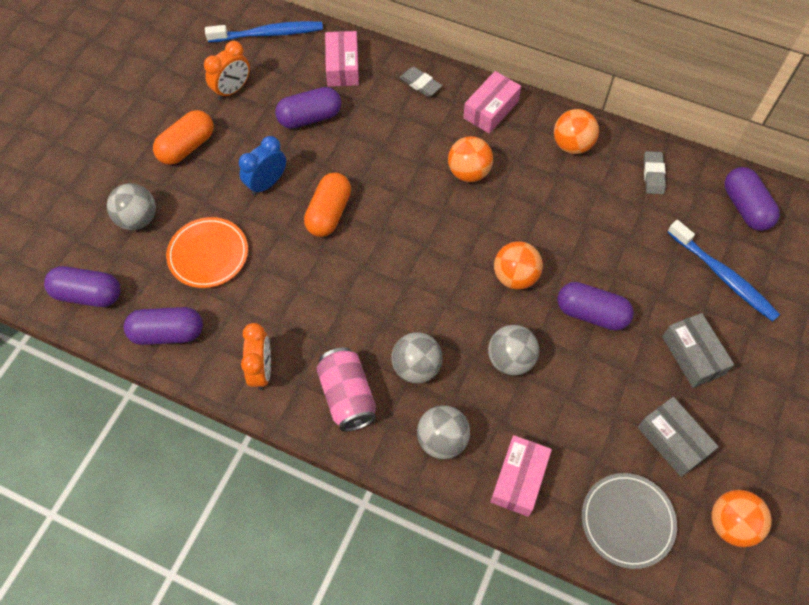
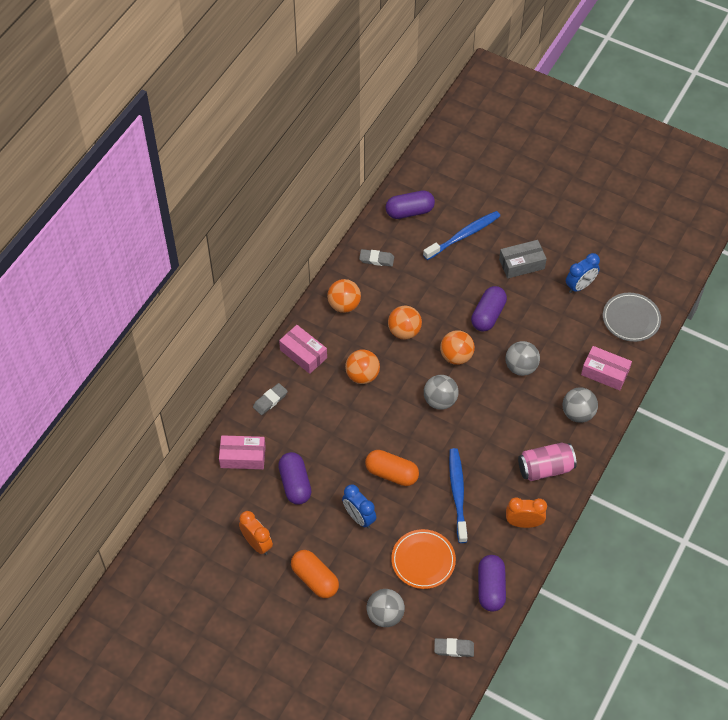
camera: 85 degrees left, 5 degrees down
purple capsule [44,266,120,307] -> grey eraser [434,638,474,657]
blue toothbrush [205,21,323,42] -> blue toothbrush moved to [449,448,467,543]
grey ball [392,332,442,383] -> grey ball moved to [424,375,458,410]
grey box [638,397,719,477] -> blue clock [566,253,600,293]
orange ball [712,490,771,547] -> orange ball moved to [388,305,422,340]

